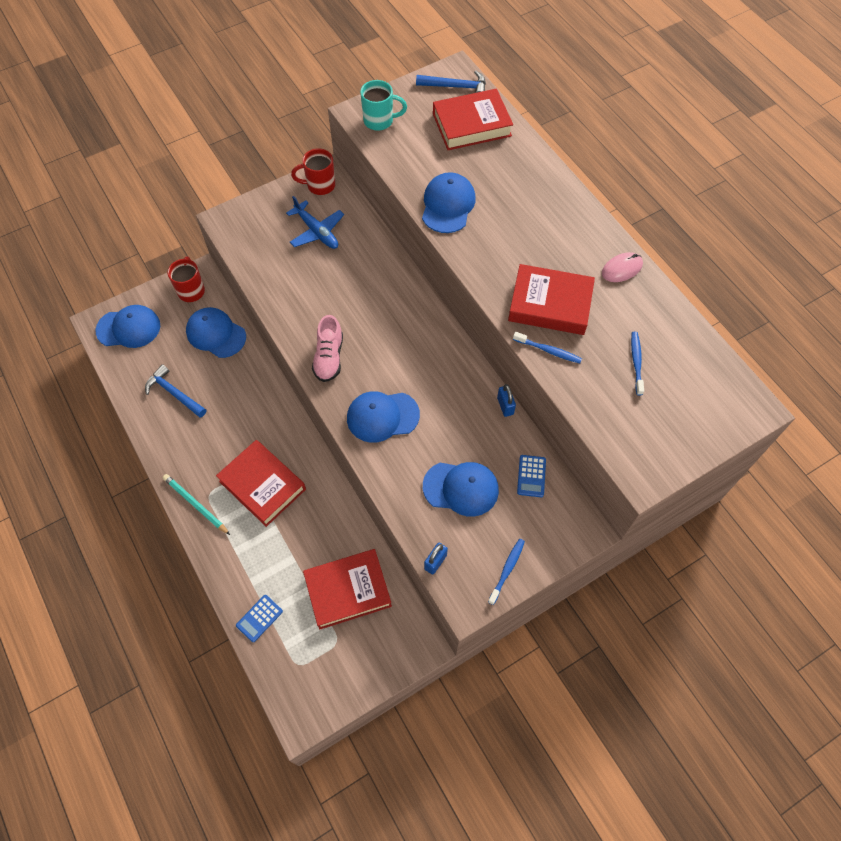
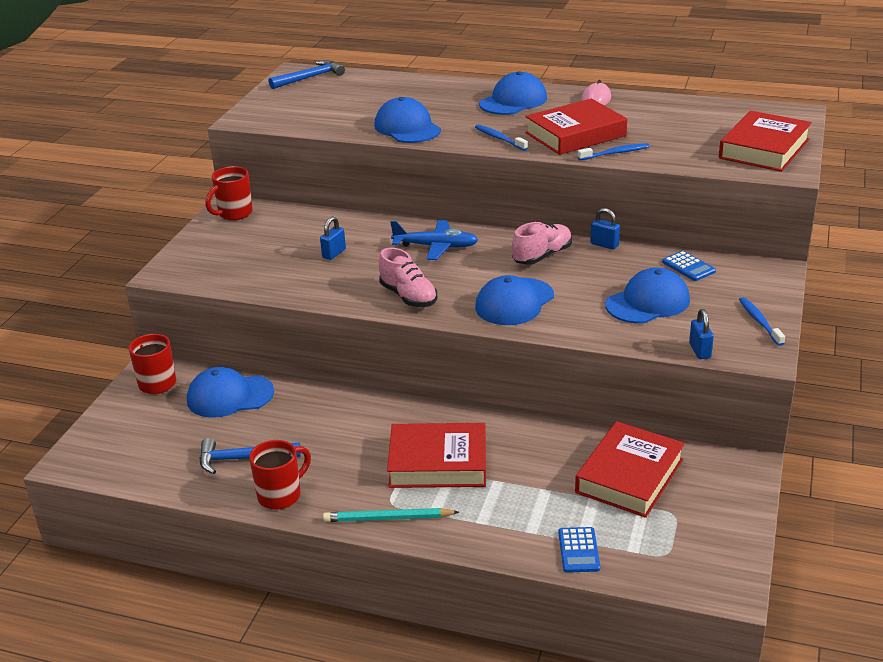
camera: 40 degrees left, 30 degrees down
blue cap [95,305,160,348] -> blue cap moved to [479,71,547,115]
blue plane [286,196,344,249] -> blue plane moved to [390,220,478,260]
turquoise mug [360,80,407,131] -> none
red book [433,89,513,150] -> red book moved to [719,111,812,172]
blue toothbrush [631,332,644,395] -> blue toothbrush moved to [475,124,528,151]
none -> red mug [249,440,311,510]
none -> blue padlock [320,216,346,260]
none -> pink shoe [512,222,572,265]

